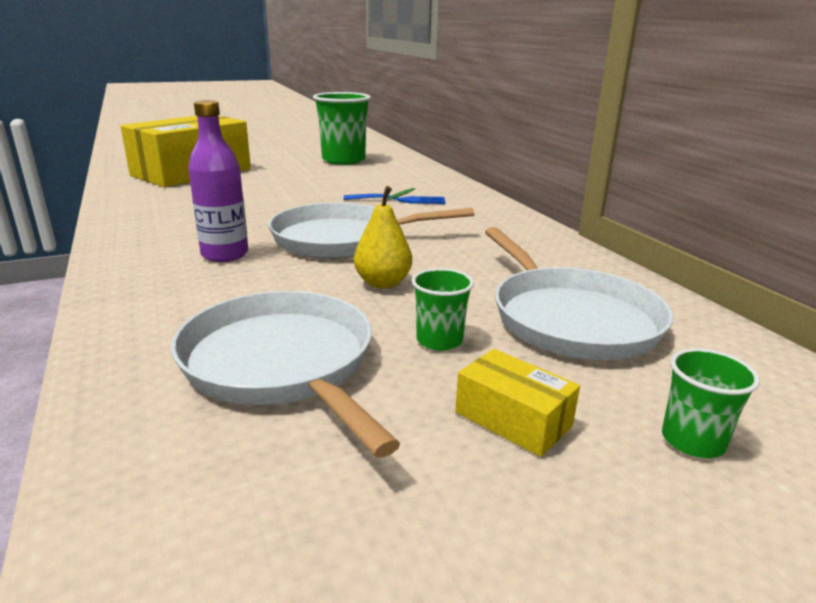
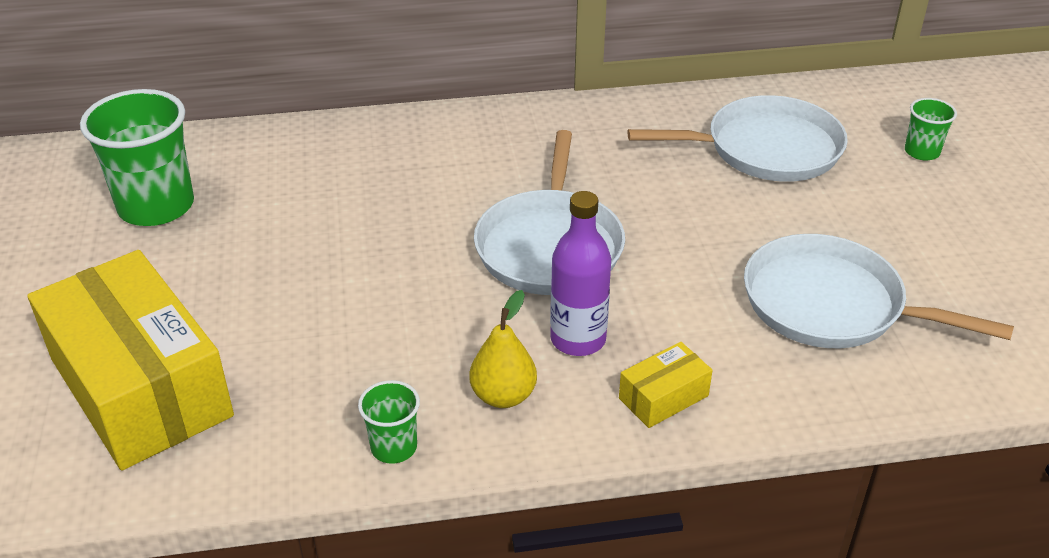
camera: 75 degrees left, 15 degrees up
white pan [171,291,400,457] -> white pan turned 45 degrees clockwise [744,234,1014,348]
blue fork [344,194,446,204] -> none
yellow pear [354,186,415,288] -> yellow pear moved to [469,290,537,408]
green cup [412,268,474,351] -> green cup moved to [358,380,420,464]
yellow box [455,349,580,457] -> yellow box moved to [619,342,713,428]

